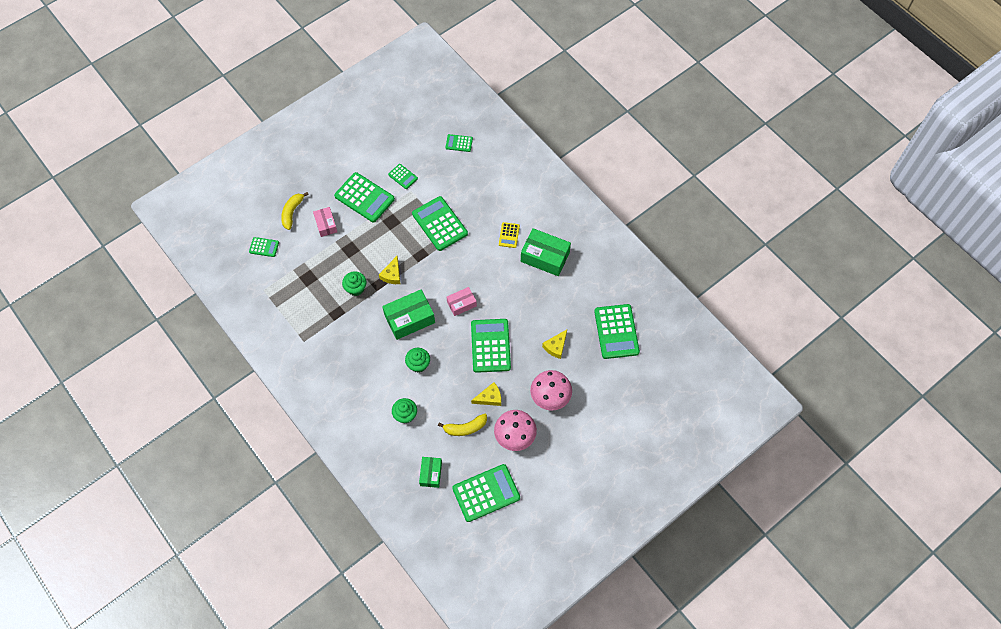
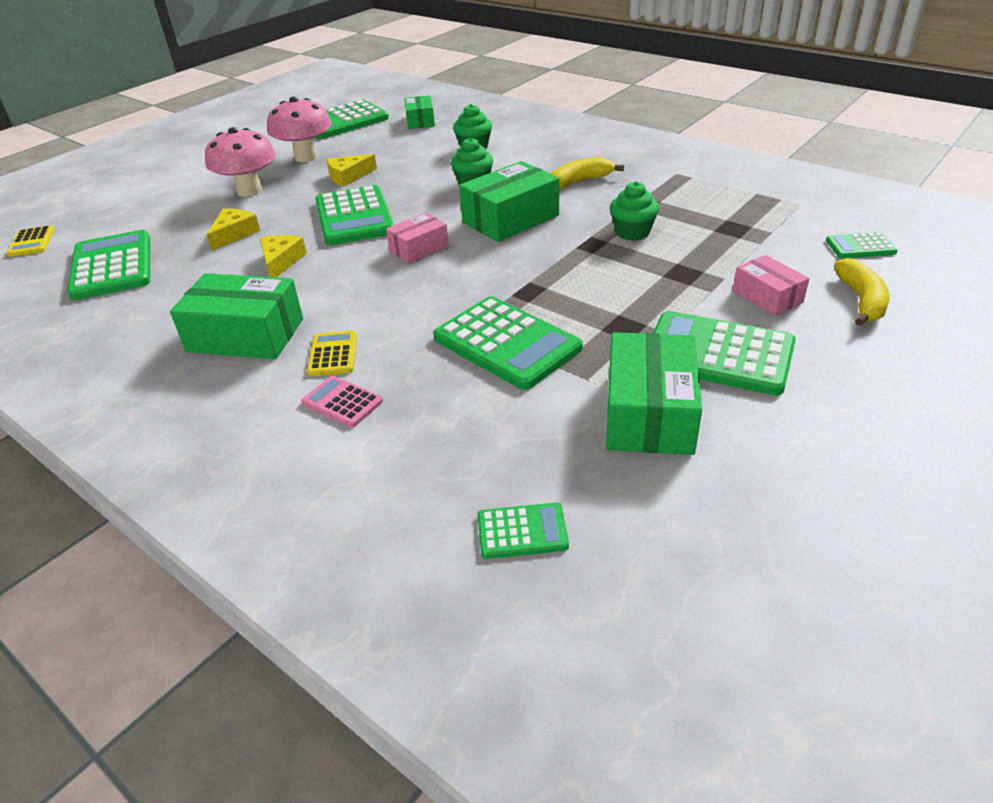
camera: 170 degrees right, 25 degrees down
yellow cheese [379,256,400,284] -> yellow cheese moved to [260,235,307,277]
green calculator [388,164,418,189] -> green box [606,332,702,455]
yellow banana [438,414,487,436] -> yellow banana moved to [550,157,624,190]
none -> yellow calculator [7,225,55,257]
none -> pink calculator [301,376,383,428]

